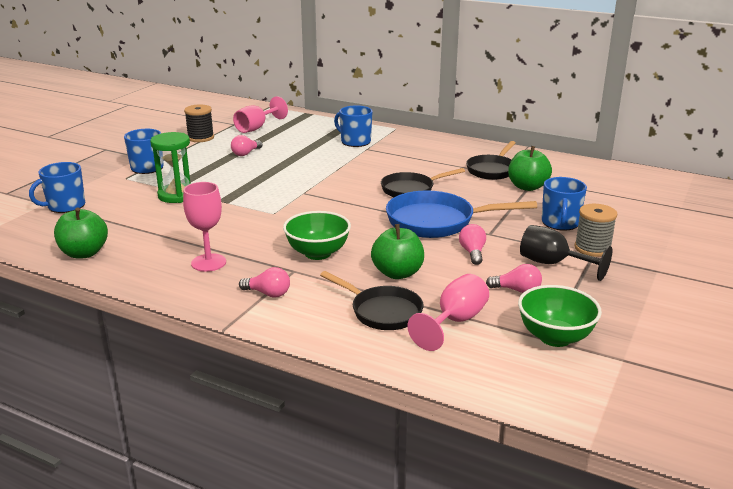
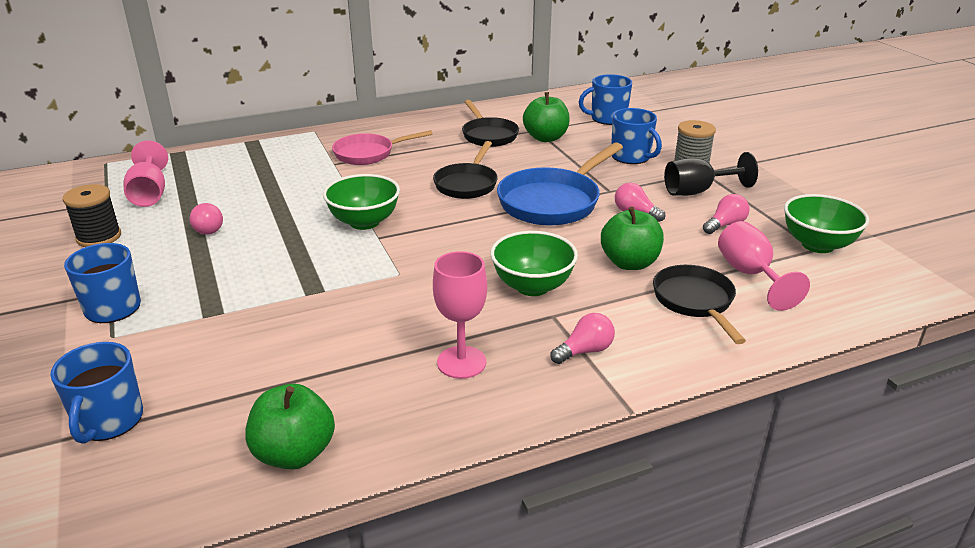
camera: 50 degrees left, 5 degrees up
green hourglass [150,132,191,203] -> none
black pan [320,271,424,330] -> black pan turned 90 degrees counterclockwise [653,265,746,344]
blue mug [334,106,373,147] -> blue mug moved to [579,74,632,125]
none -> green bowl [323,174,400,230]
none -> pink pan [332,130,433,165]

